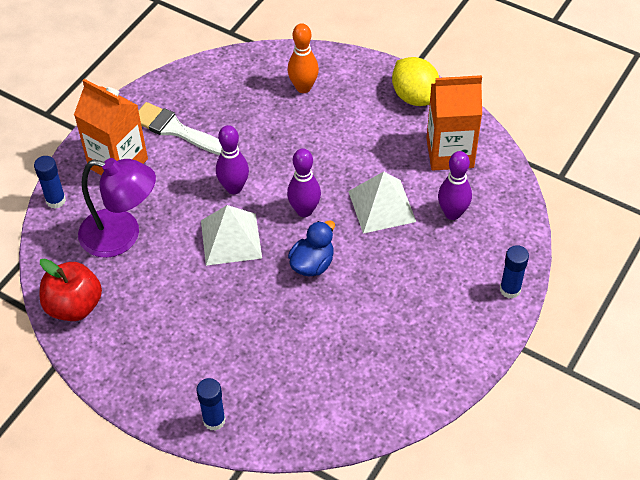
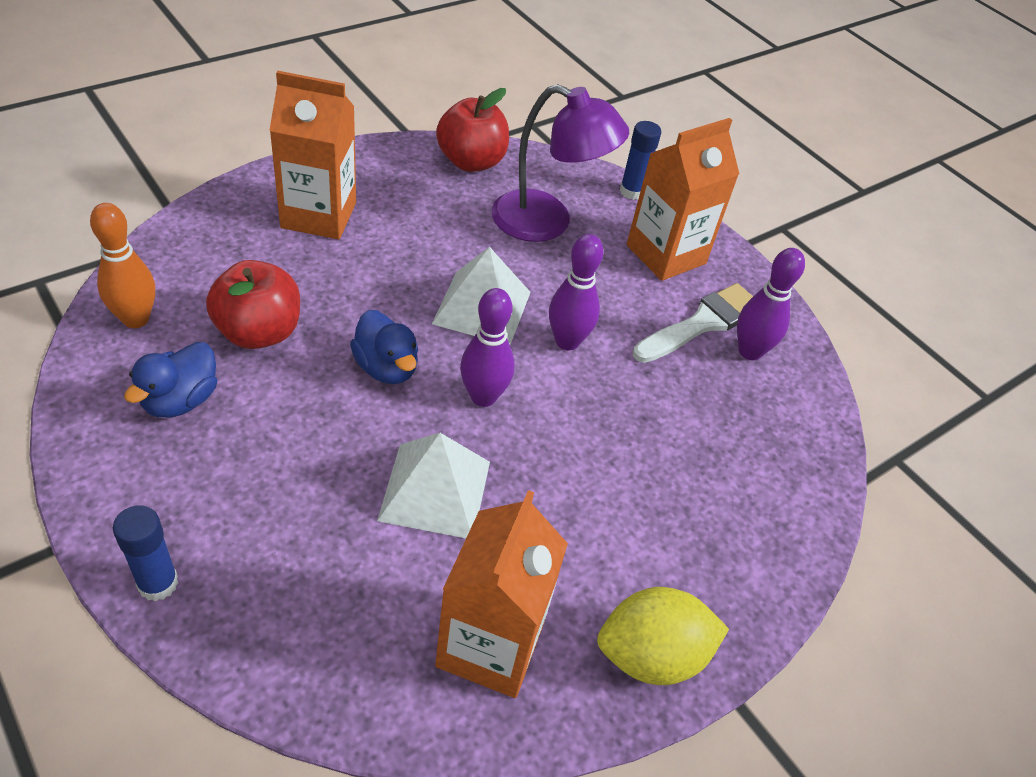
camera: 105 degrees right, 5 degrees down
purple lamp [78,158,156,258] -> purple lamp turned 105 degrees counterclockwise [492,84,629,242]
blue glue stick [197,378,226,431] -> none
orange bowling pin [288,23,319,93] -> orange bowling pin moved to [90,203,155,328]
purple bowling pin [438,151,472,220] -> purple bowling pin moved to [737,248,805,360]
none -> blue duck [124,342,217,418]
none -> red apple [206,260,300,349]
none -> orange carton [269,71,356,239]

